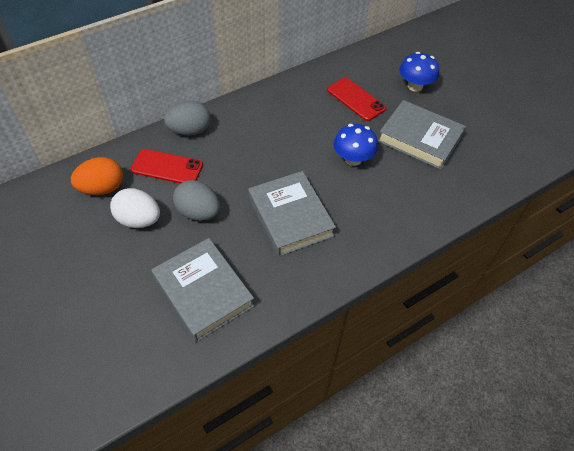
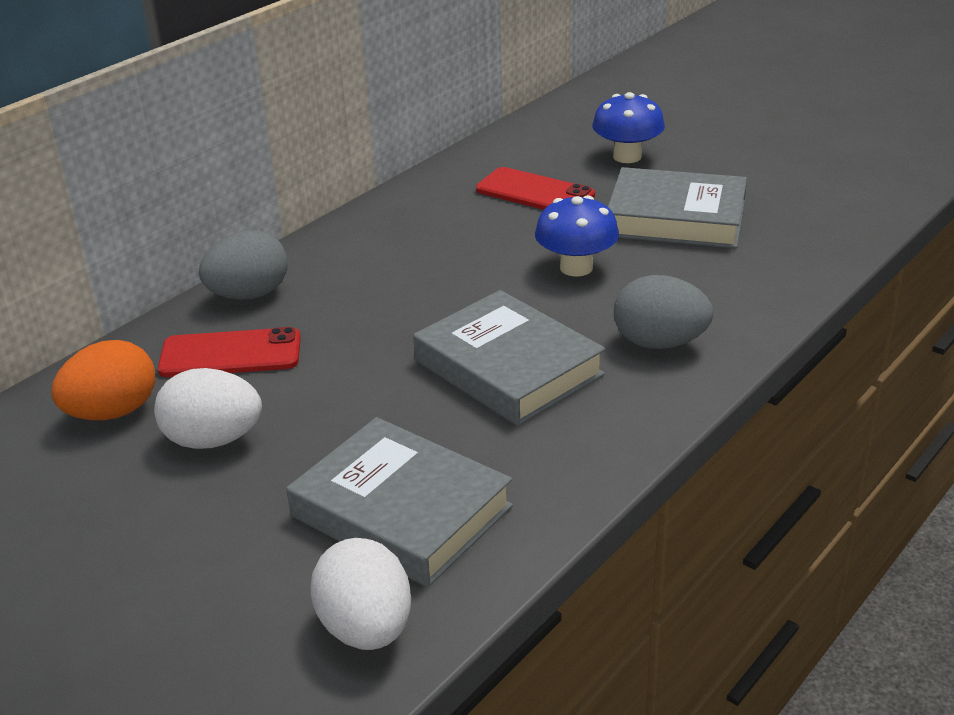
camera: 15 degrees left, 20 degrees down
grey egg [173,180,220,221] -> grey egg moved to [614,275,713,349]
none -> white egg [311,538,411,650]

